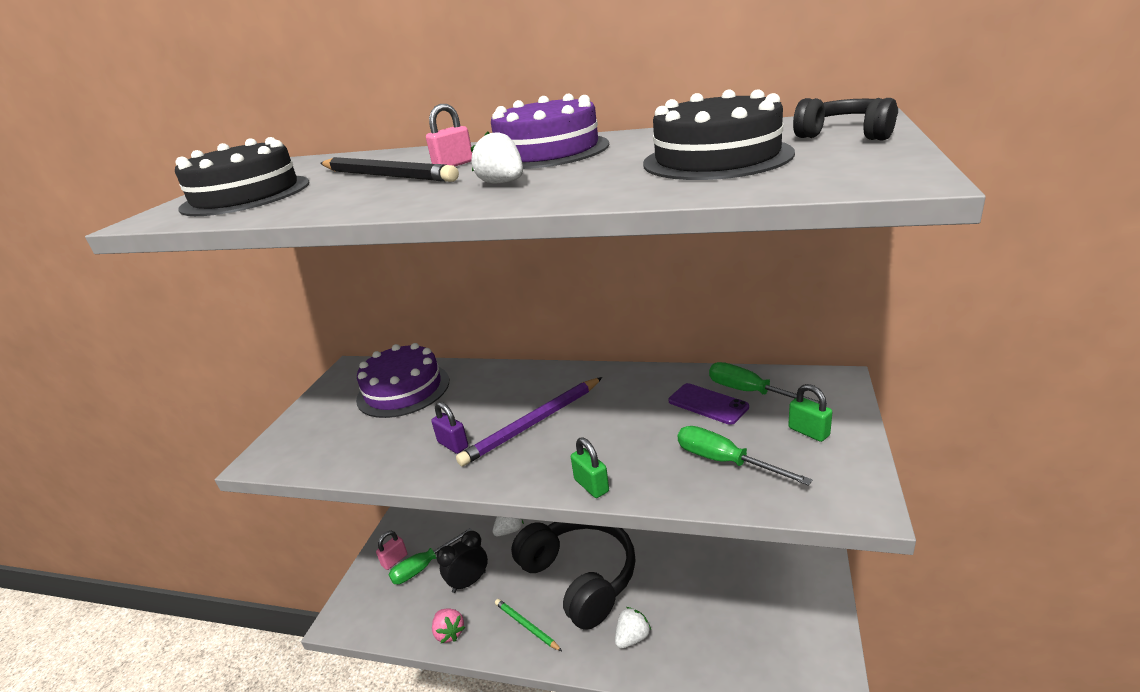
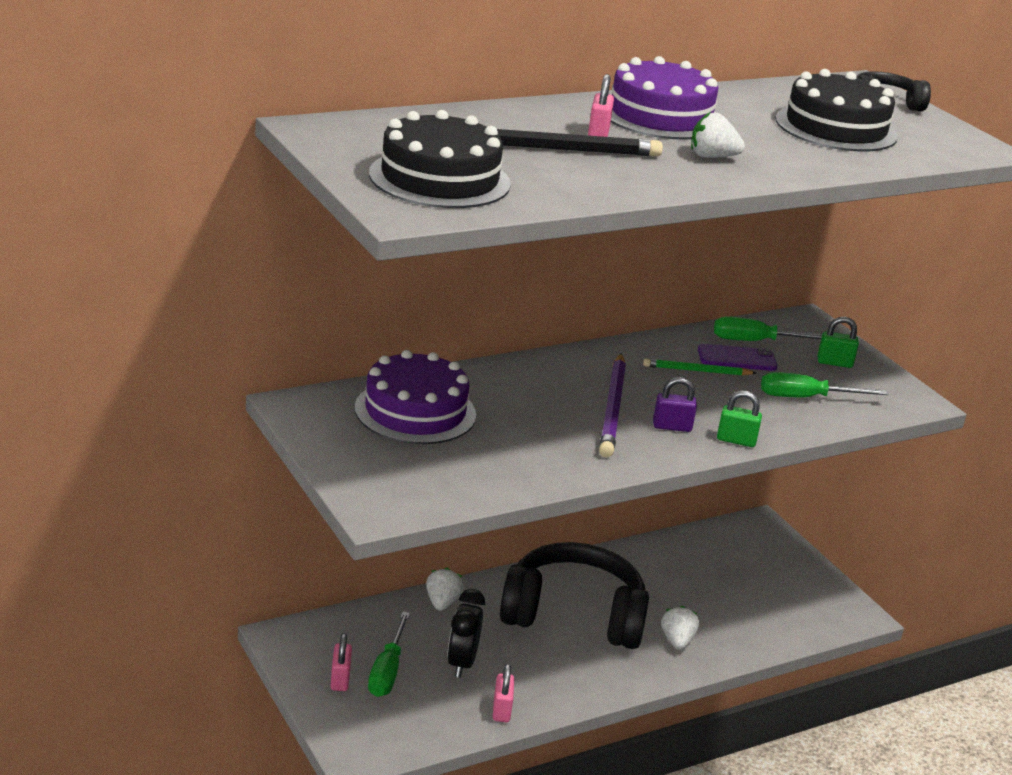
camera: 50 degrees left, 0 degrees up
purple padlock [432,402,468,454] -> purple padlock moved to [653,377,697,432]
pink strawberry [432,608,465,643] -> pink padlock [493,664,514,722]
green pencil [495,599,562,651] -> green pencil moved to [643,359,756,376]

